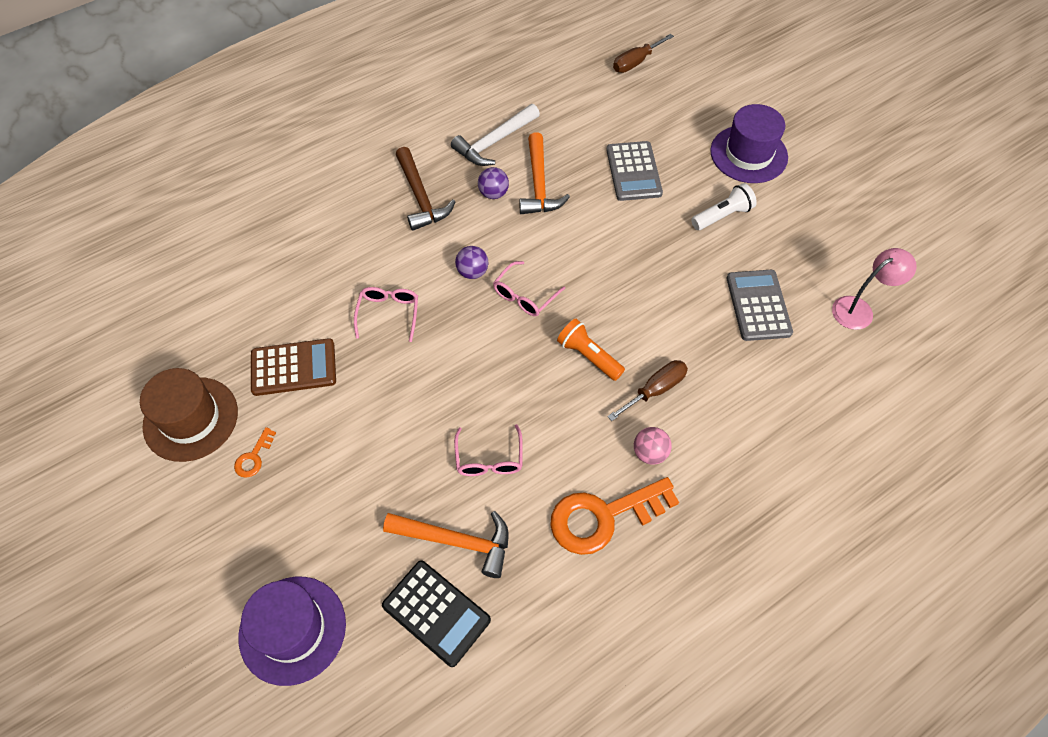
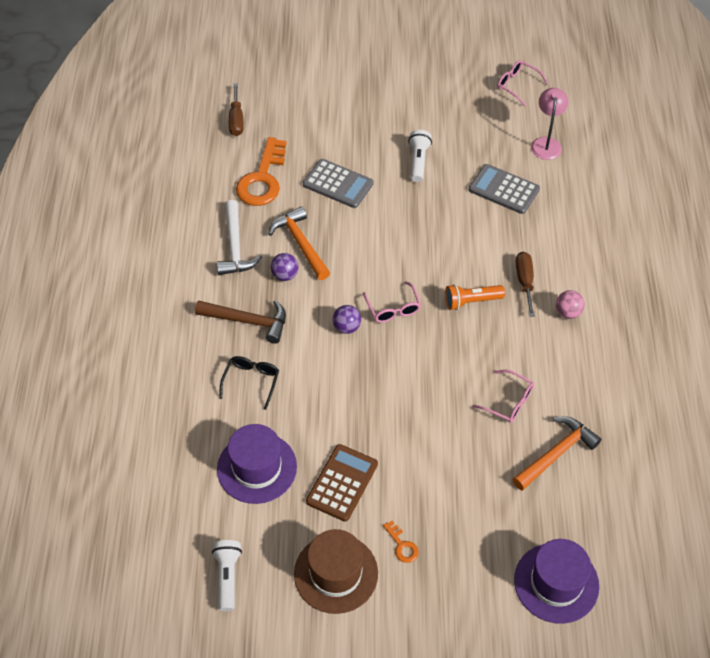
camera: 55 degrees left, 5 degrees down
pink glasses [354,287,418,342] -> pink glasses moved to [497,60,548,107]
black calculator [382,560,491,667] -> none
orange hammer [519,132,570,214] -> orange hammer turned 150 degrees counterclockwise [268,206,330,280]
orange key [550,477,679,555] -> orange key moved to [236,137,287,206]
purple hat [710,104,788,183] -> purple hat moved to [217,424,297,504]
none -> white flashlight [212,540,242,611]
none -> black glasses [219,356,279,410]

